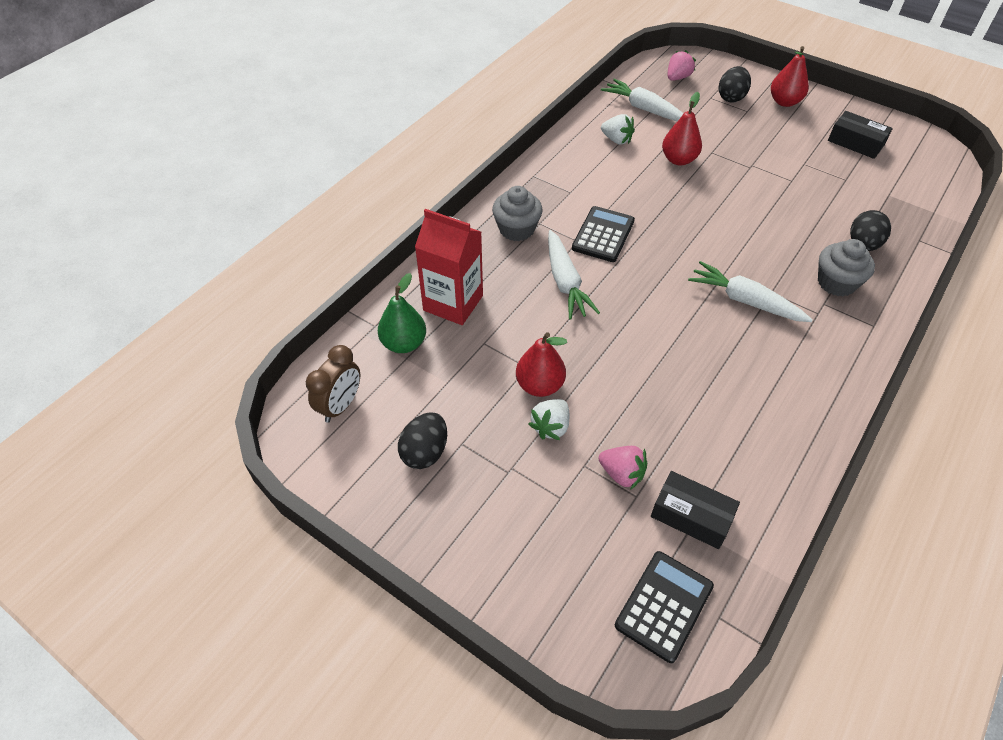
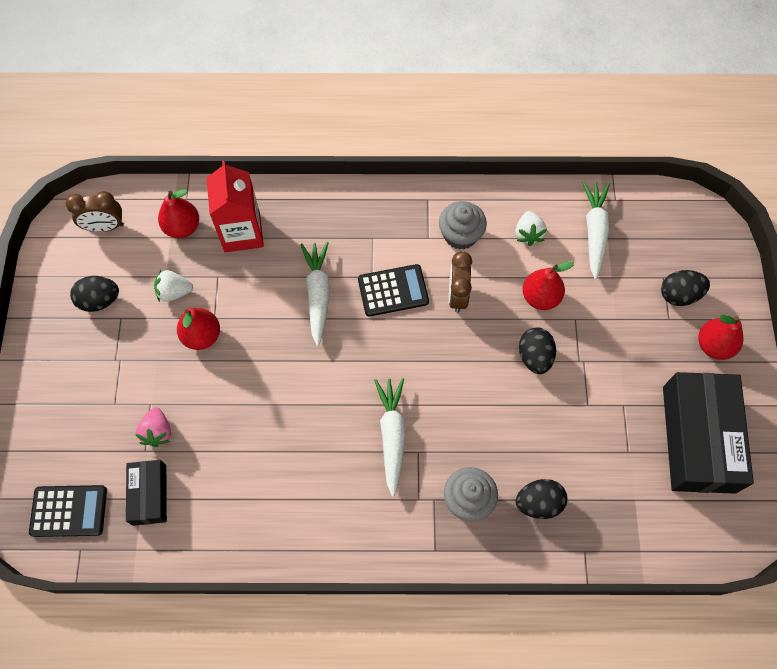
camera: 55 degrees right, 15 degrees up
green pear [378,273,426,353] -> red pear [158,189,199,238]
grey cupcake [492,186,543,241] -> grey cupcake moved to [439,201,487,250]
white strawberry [529,399,569,440] -> white strawberry moved to [154,270,193,302]
white carrot [548,230,600,320] -> white carrot turned 135 degrees clockwise [300,242,330,346]
pink strawberry [668,50,696,81] -> none
black box [828,111,893,159] -> black box [663,372,754,494], size x1.92
none -> brown clock [449,251,472,313]
none -> black egg [519,328,556,374]

